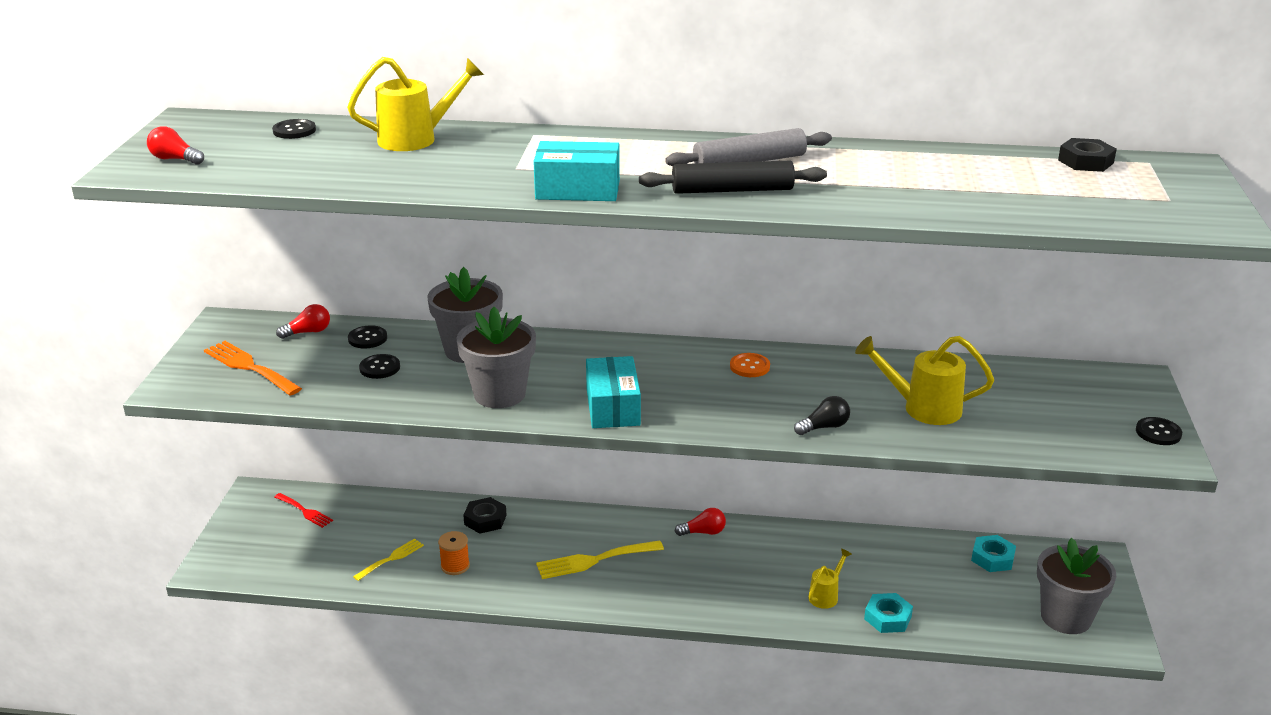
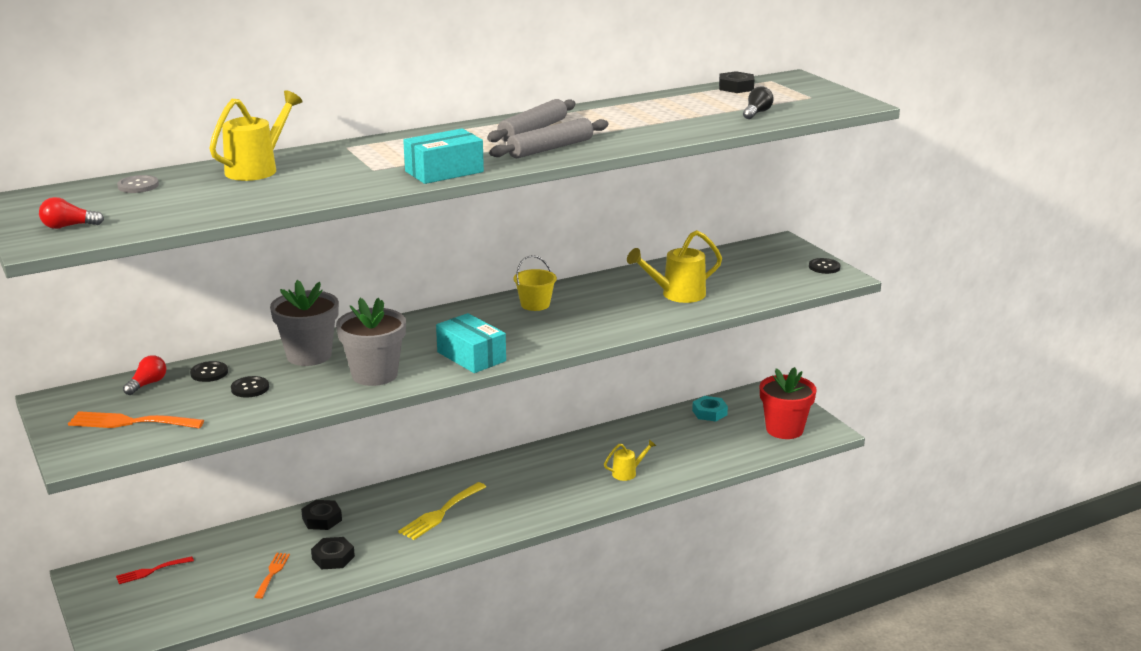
camera: 35 degrees left, 5 degrees down
black button [272,119,316,139] -> grey button [117,175,159,193]
red fork [274,493,333,528] -> red fork turned 150 degrees clockwise [116,556,194,584]
yellow fork [353,538,424,581] -> orange fork [255,553,290,599]
orange spool [438,531,470,575] -> black nut [311,537,355,569]
black rolling pin [639,161,827,194] -> grey rolling pin [489,118,609,159]
red light bulb [675,508,726,536] -> none
orange button [730,353,770,377] -> yellow bucket [513,255,557,311]
black light bulb [794,396,850,435] -> black light bulb moved to [743,86,774,119]
yellow watering can [808,549,852,609] -> yellow watering can turned 60 degrees clockwise [604,439,656,481]
turquoise nut [864,593,913,633] -> none
grey flower pot [1037,538,1116,634] -> red flower pot [760,367,817,439]

